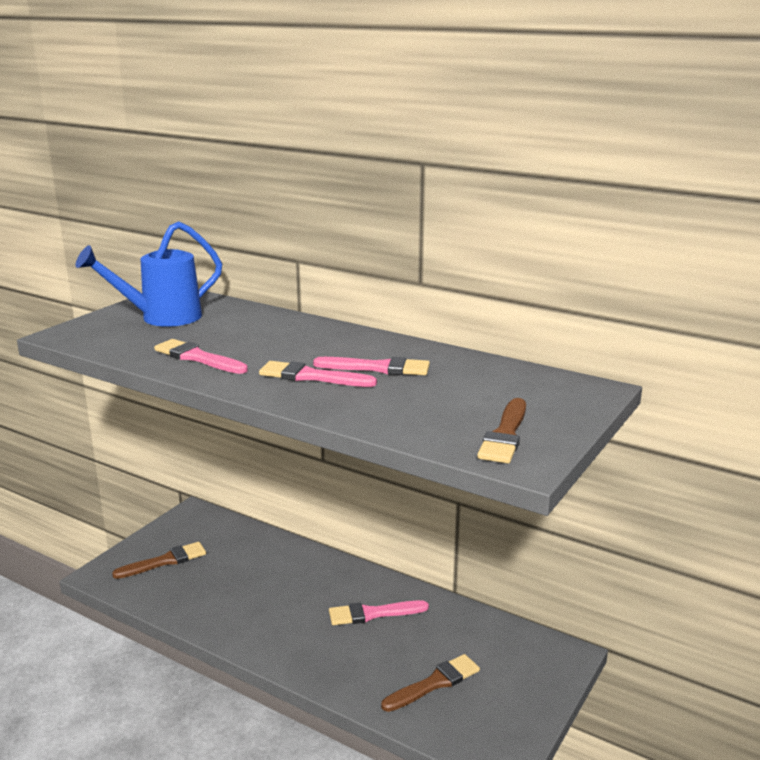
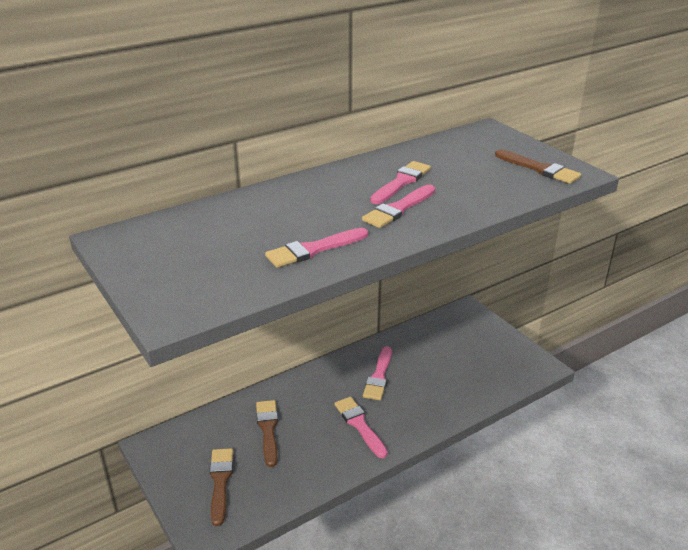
camera: 65 degrees left, 10 degrees up
blue watering can [75,221,222,327] -> none
brown brush [381,654,480,712] -> brown brush moved to [256,400,278,467]
none -> pink brush [334,397,388,458]

